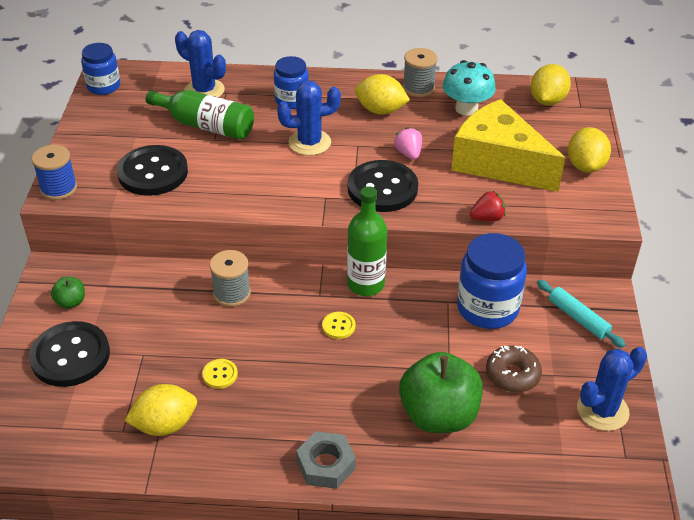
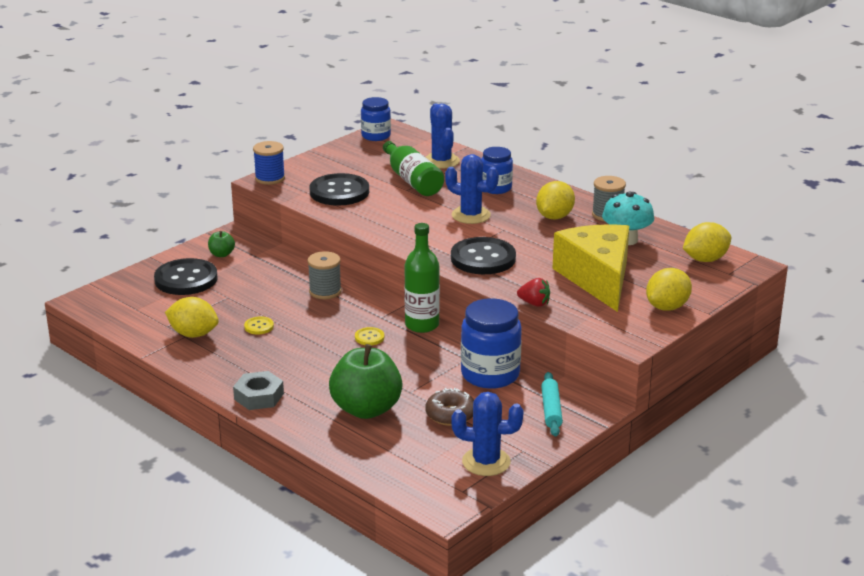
camera: 40 degrees right, 15 degrees down
yellow lemon [355,74,410,115] -> yellow lemon turned 60 degrees clockwise [536,181,575,220]
pink strawberry [394,127,422,160] -> none

